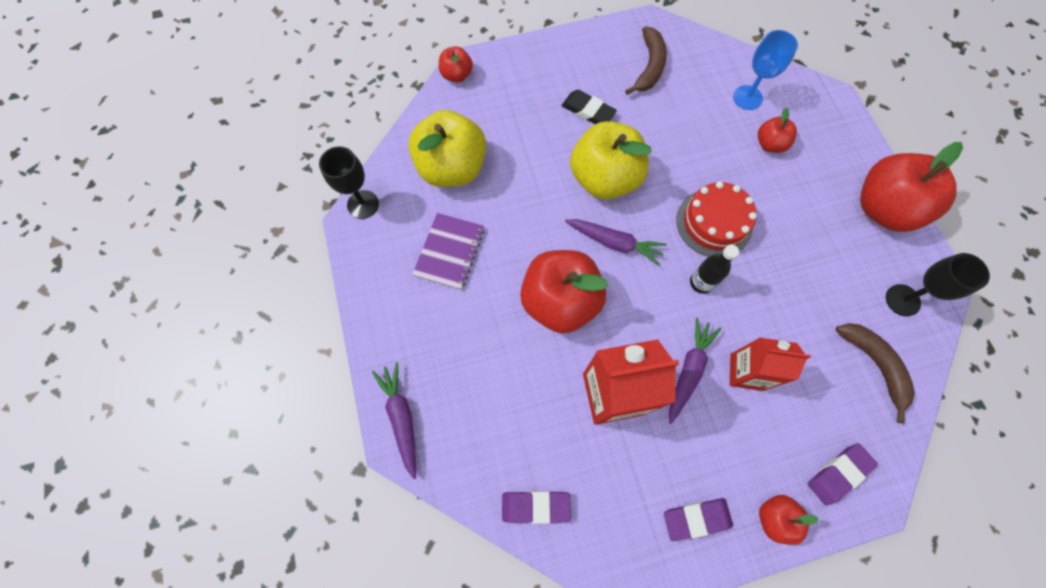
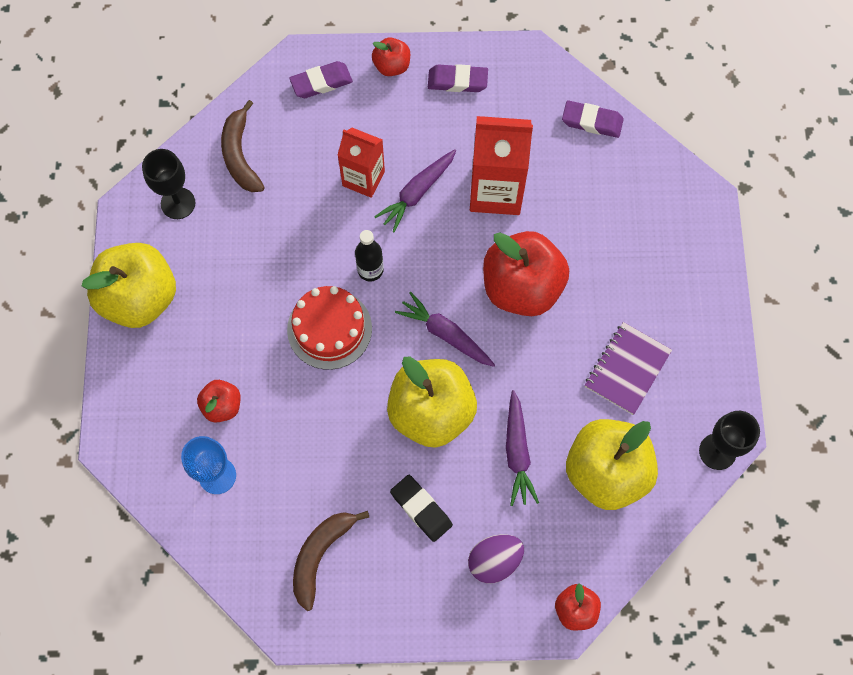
camera: 165 degrees left, 0 degrees up
purple carrot [372,362,416,479] -> purple carrot moved to [506,390,539,506]
red apple [860,142,963,232] -> yellow apple [82,243,176,328]
none -> purple egg [468,534,524,583]

